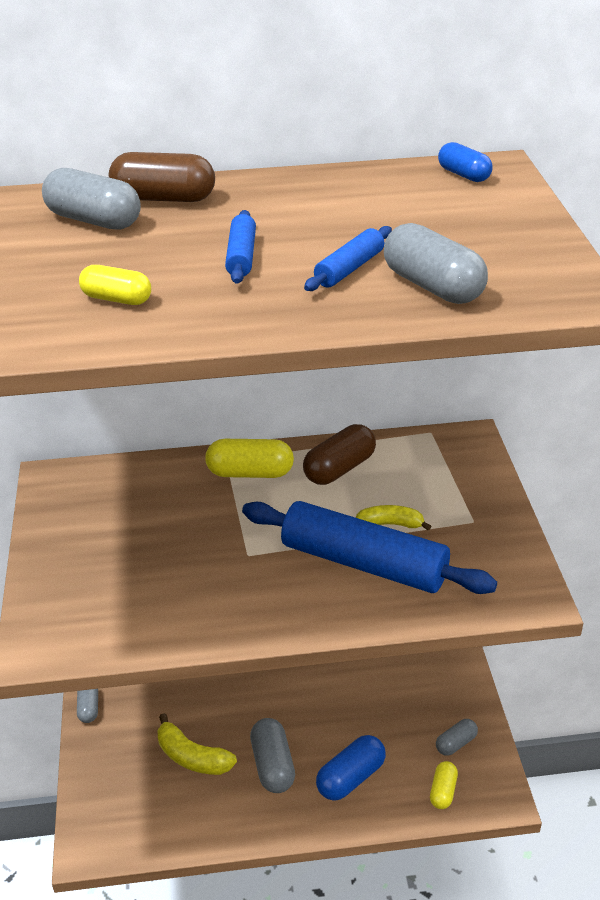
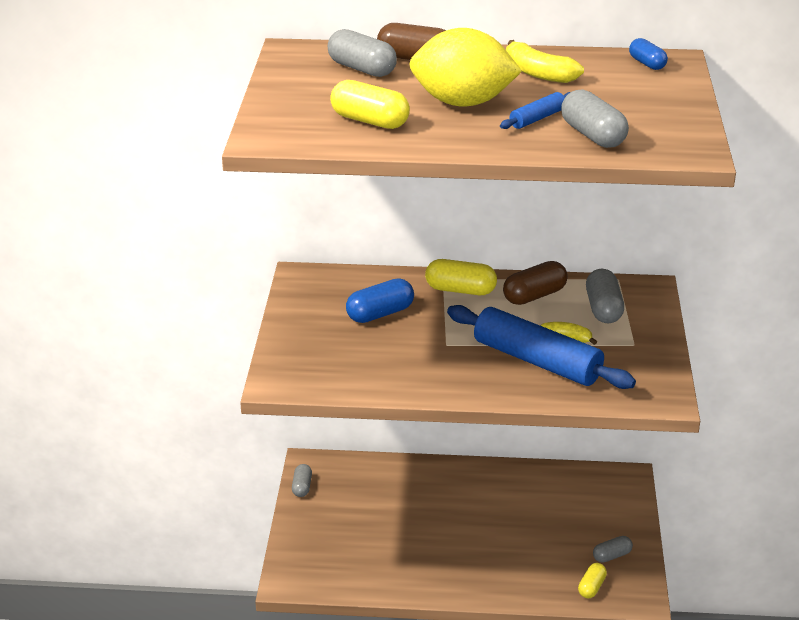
camera: 10 degrees right, 5 degrees down
yellow capsule [79,265,151,305] -> yellow capsule [330,80,410,129], size x1.62
yellow banana [157,713,237,775] -> yellow banana moved to [506,40,584,83]
blue rolling pin [225,210,256,284] -> yellow lemon [409,28,522,106]
grey capsule [250,718,295,793] -> grey capsule moved to [586,269,624,323]
blue capsule [316,735,386,800] -> blue capsule moved to [346,278,414,323]

